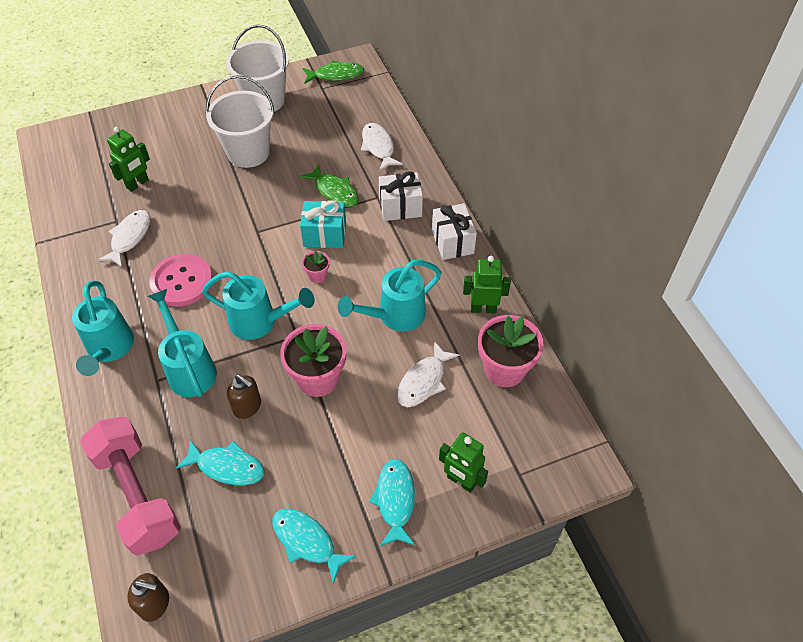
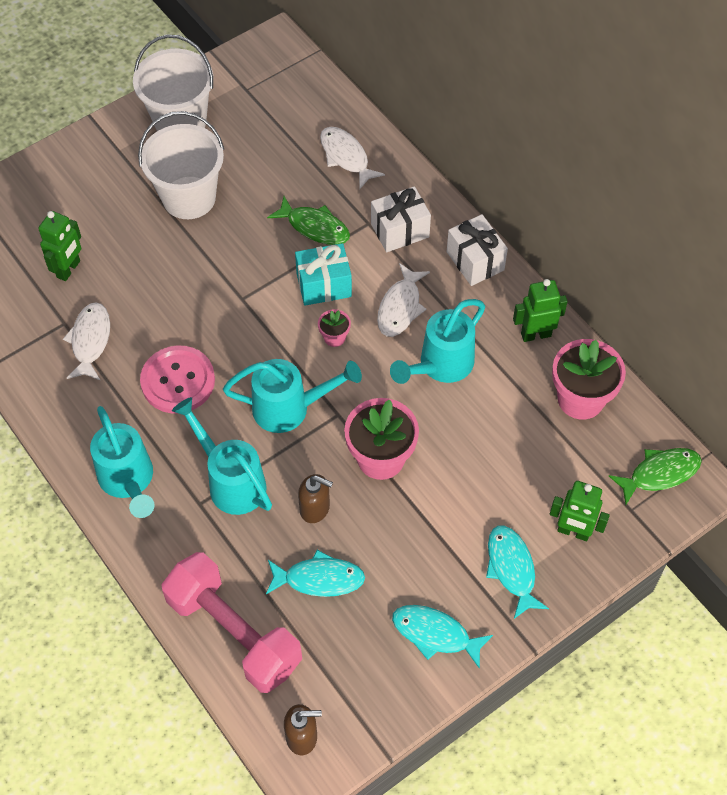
camera: 15 degrees left, 5 degrees up
green fish [303,61,364,83] -> green fish moved to [609,448,702,504]
white fish [397,341,459,407] -> white fish moved to [377,263,430,337]

